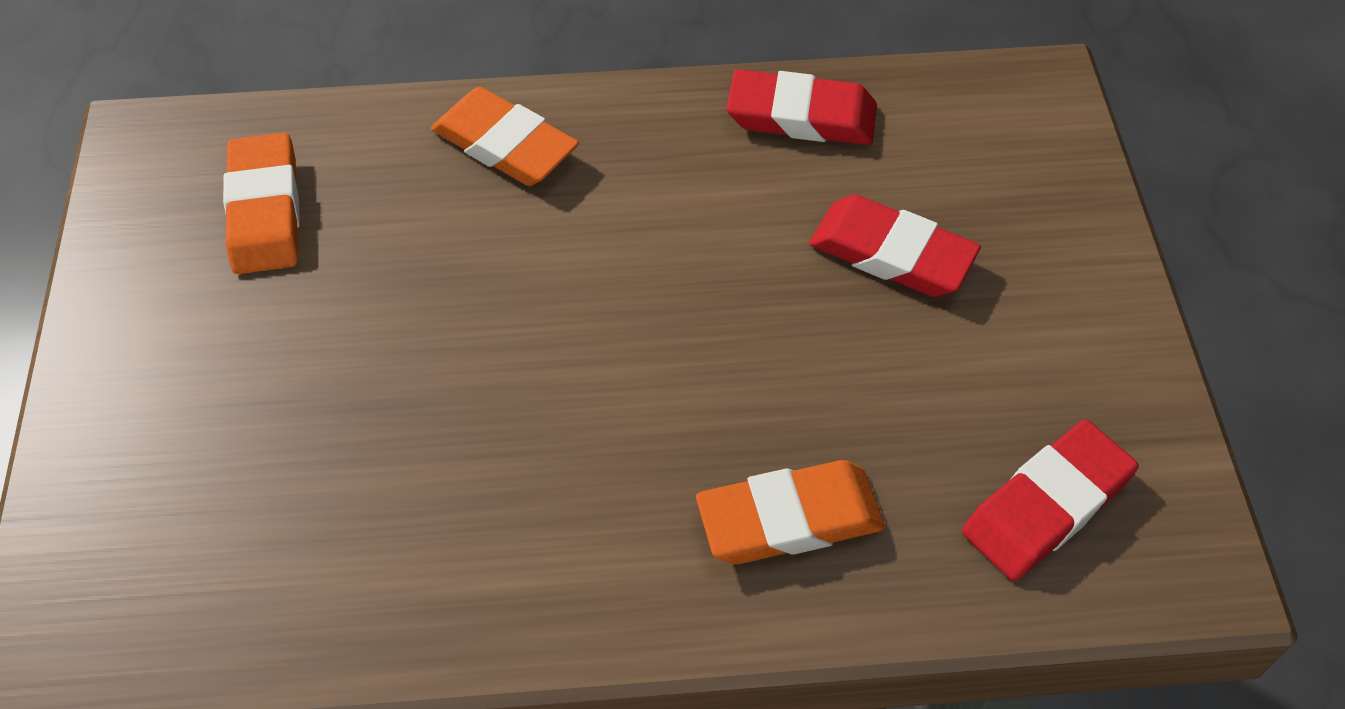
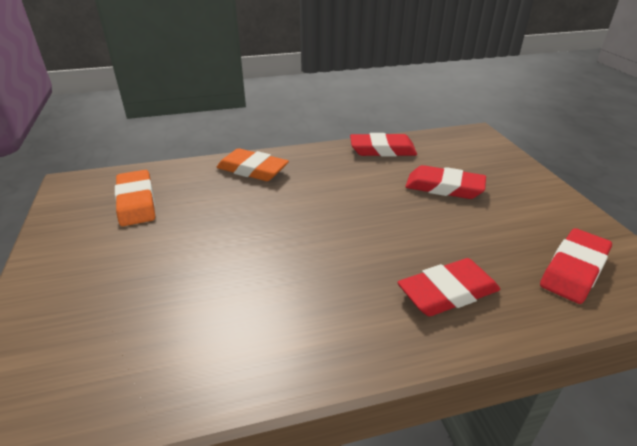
camera: 10 degrees left, 20 degrees down
orange eraser [696,460,885,564] -> red eraser [397,258,500,316]

